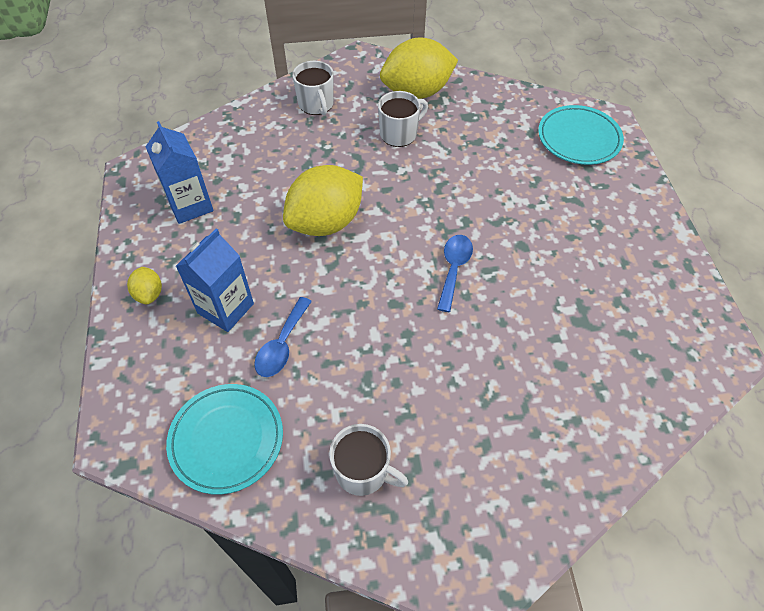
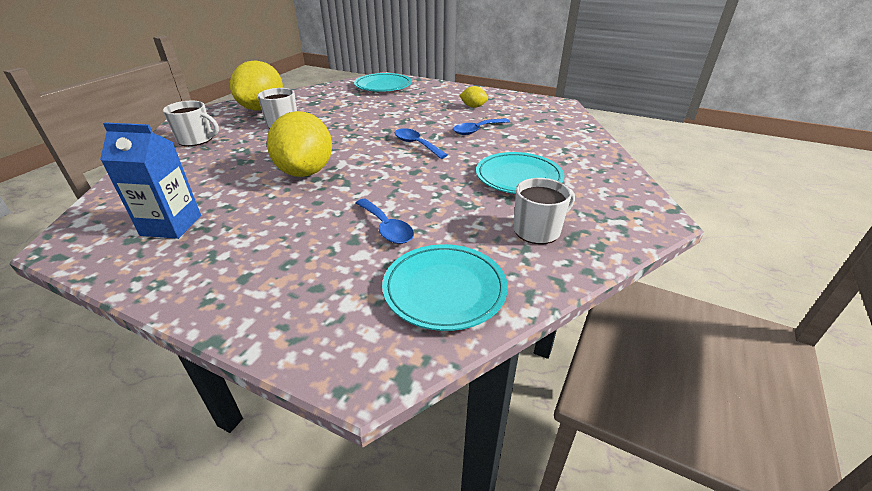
camera: 55 degrees left, 20 degrees down
yellow lemon [127,267,162,304] -> yellow lemon moved to [459,86,488,108]
blue carton [176,229,254,332] -> none
none -> blue spoon [453,118,510,135]
none -> turquoise plate [476,152,564,194]

